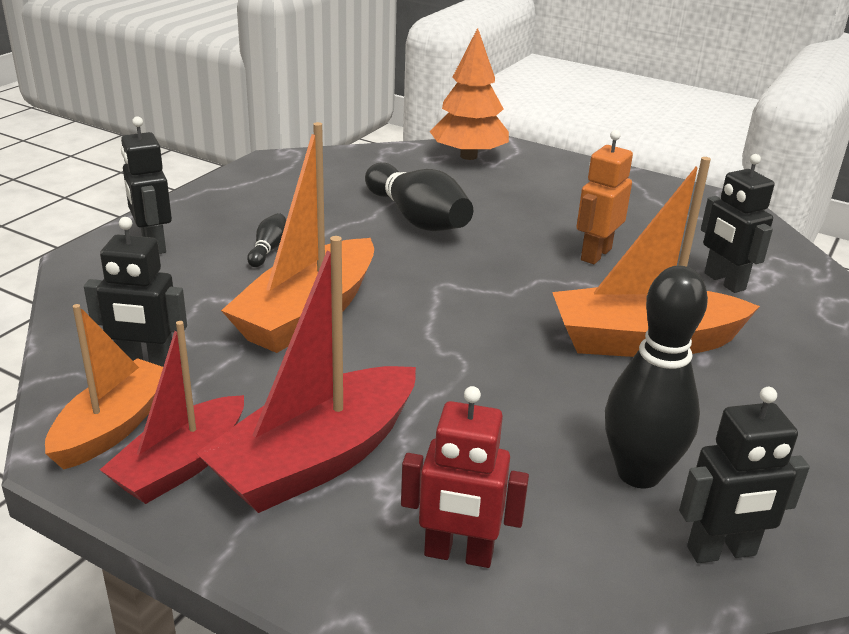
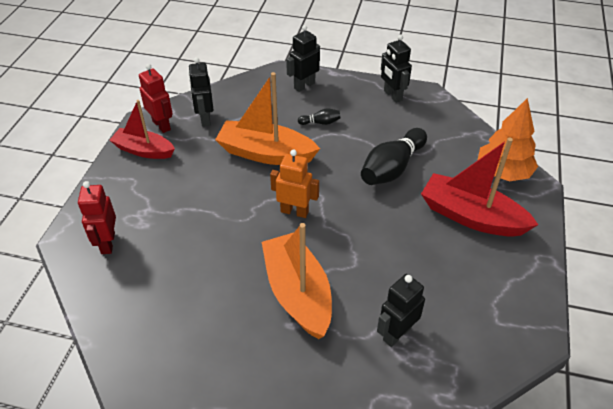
camera: 75 degrees right, 15 degrees up
orange boat [45,304,163,470] -> red robot [139,64,173,133]
red boat [196,236,416,513] -> red boat moved to [421,138,538,237]
orange robot [577,130,633,264] -> orange robot moved to [270,149,319,218]
black bowling pin [605,266,708,488] -> none
black robot [679,387,810,563] -> black robot moved to [381,35,412,103]

